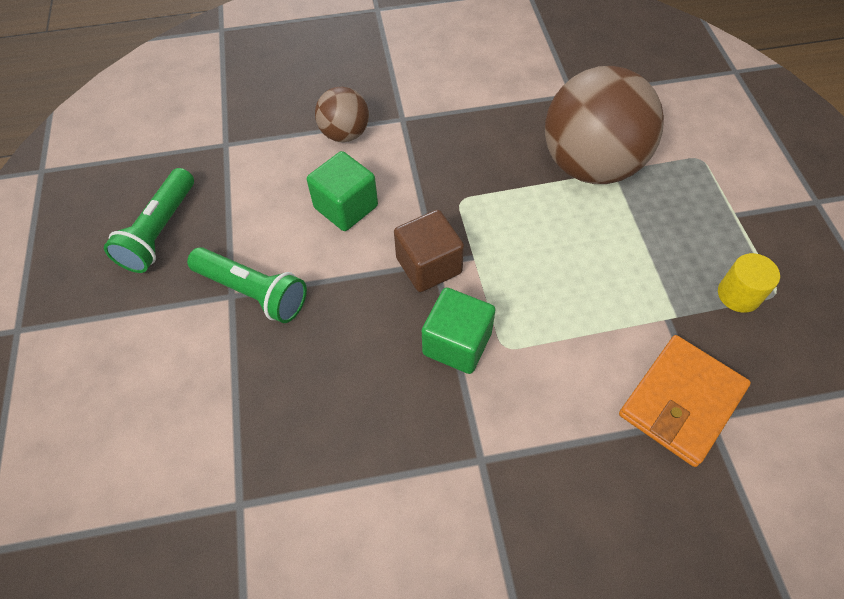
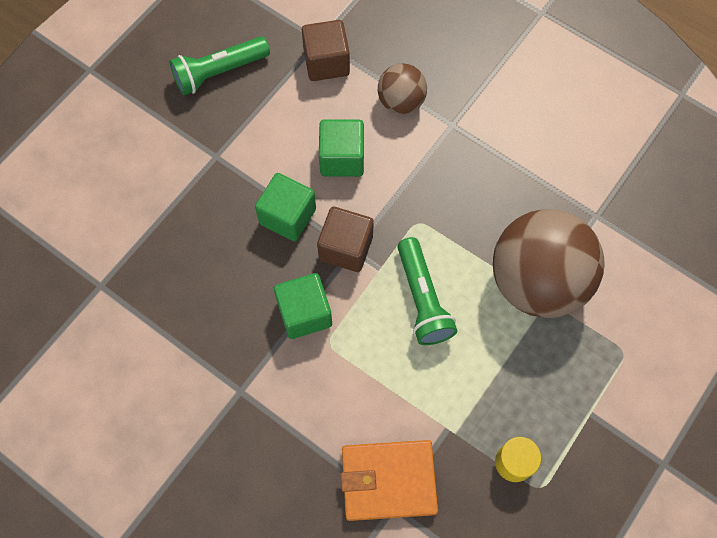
camera: 45 degrees right, 10 degrees up
green flashlight [187,247,307,323] -> green flashlight moved to [397,237,457,345]
none -> green cube [255,173,316,241]
none -> brown cube [302,20,350,81]

